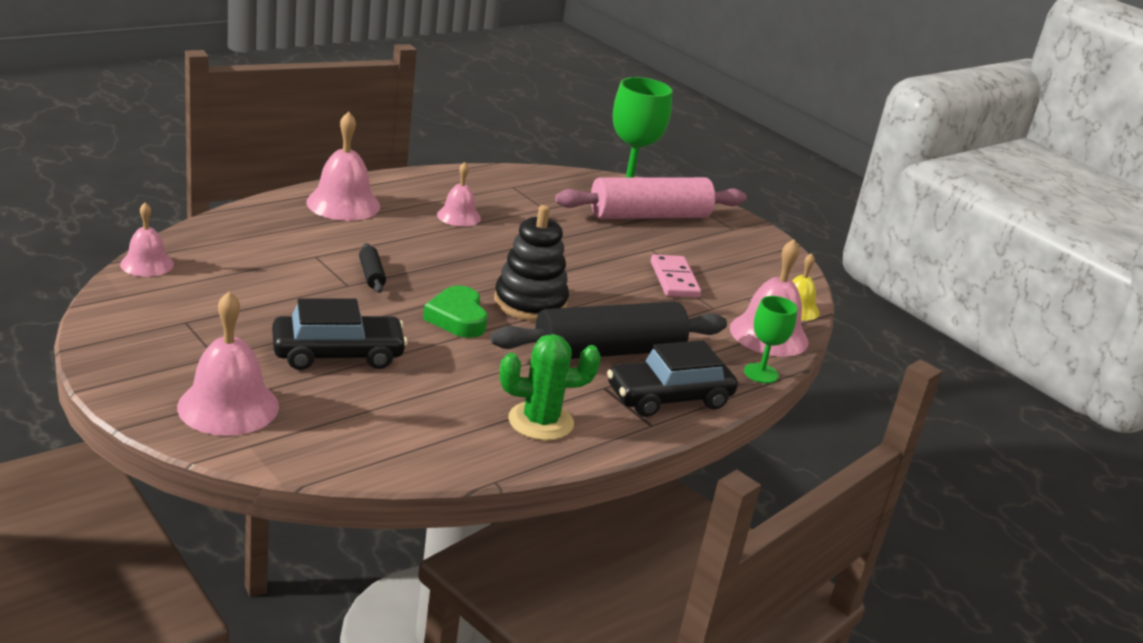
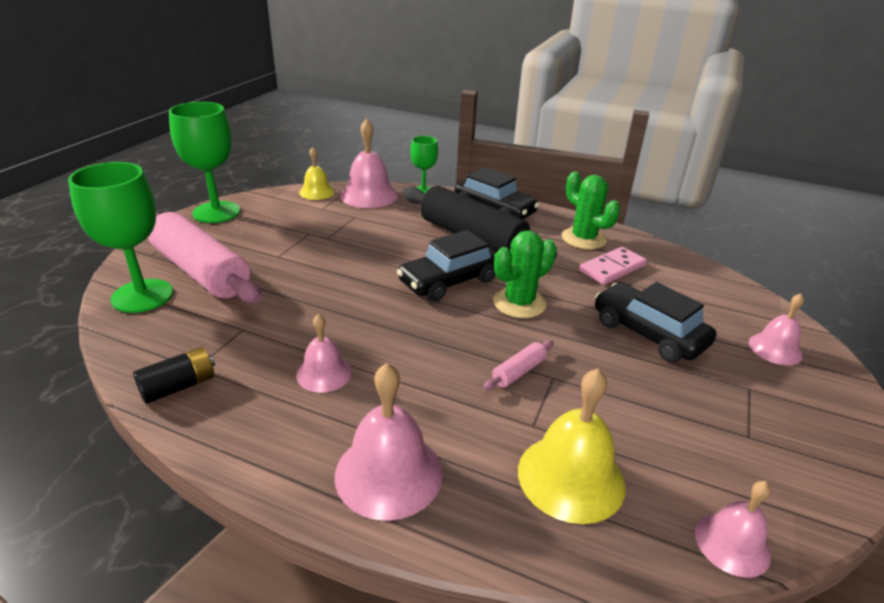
camera: 115 degrees left, 5 degrees up
pink bell [177,291,279,436] -> pink bell [749,294,804,365], size x0.61
black rolling pin [359,243,386,293] -> pink rolling pin [483,340,554,391]
green heart [423,286,487,338] -> green cactus [493,230,557,318]
black stacking toy [494,205,569,321] -> black car [397,230,496,301]
pink domino [651,255,701,298] -> pink domino moved to [580,247,647,285]
none -> black battery [133,347,215,404]
none -> green goblet [169,102,240,223]
none -> yellow bell [518,368,626,524]

